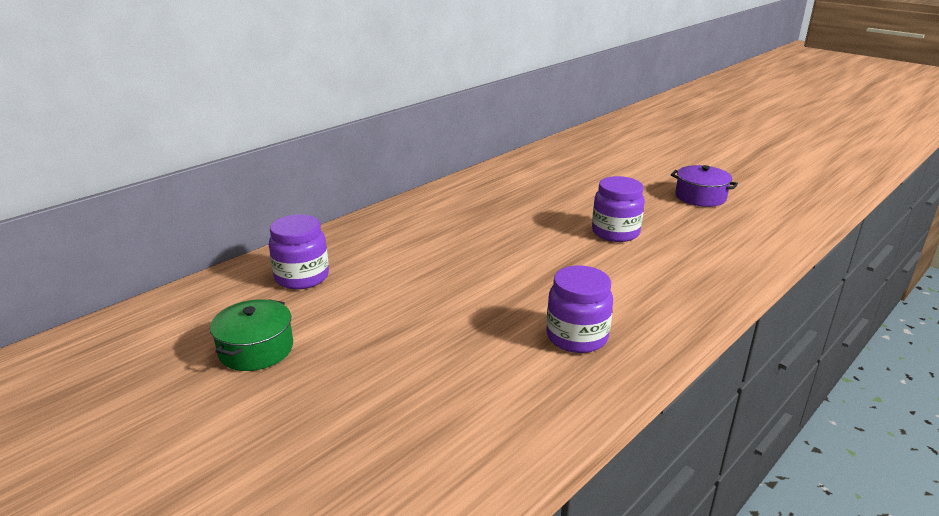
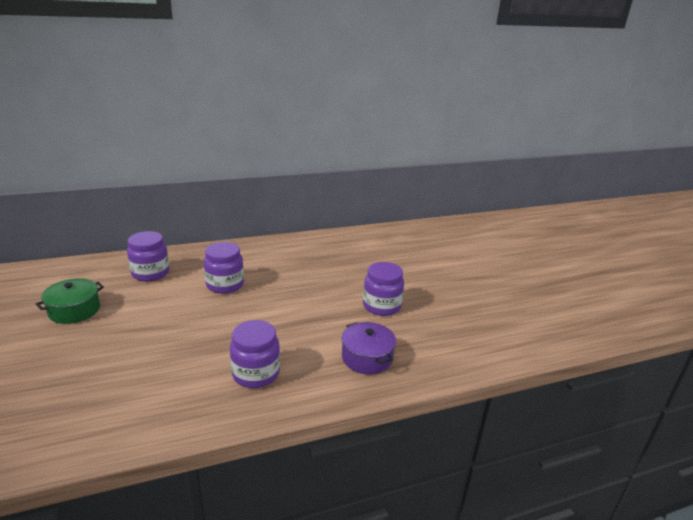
camera: 25 degrees right, 0 degrees up
purple pot [671,165,738,207] -> purple pot moved to [341,322,396,374]
none -> purple jar [204,242,244,294]

